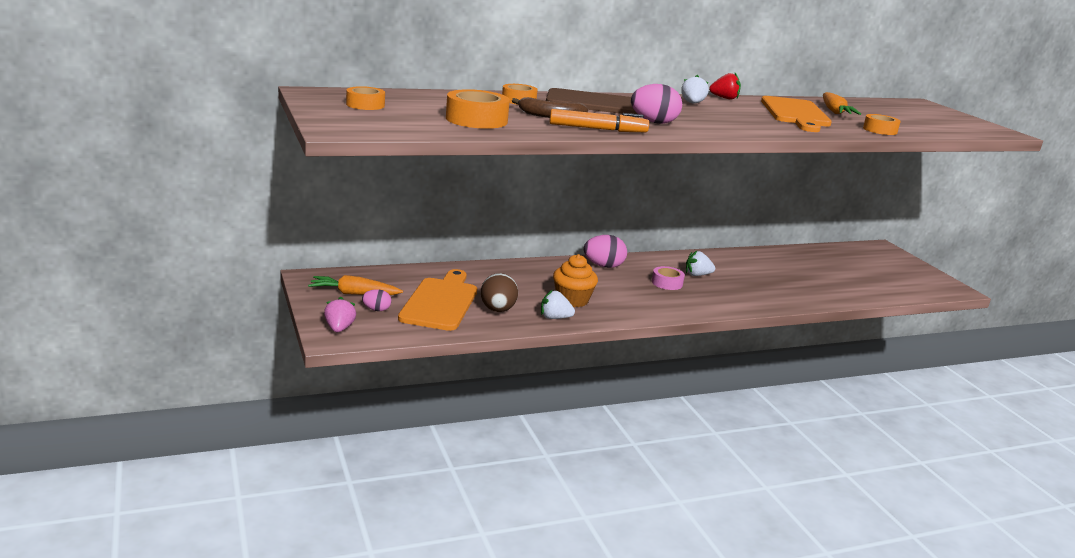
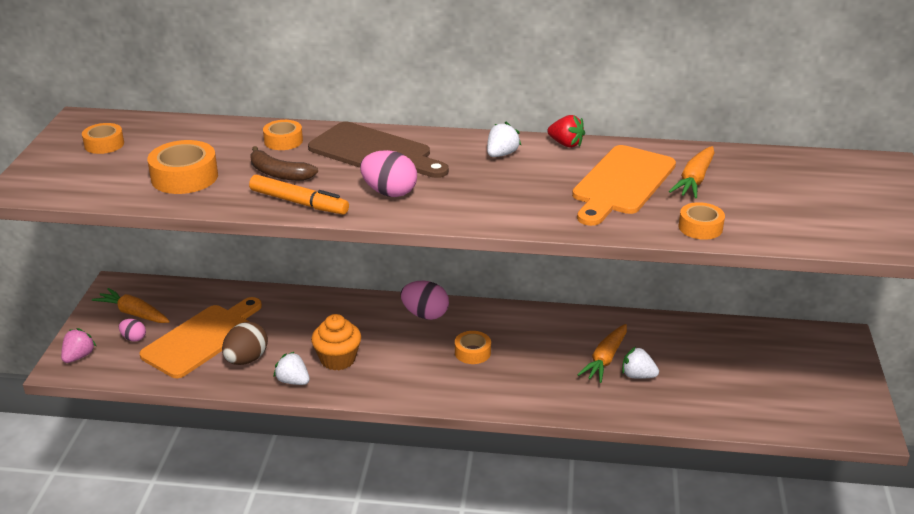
camera: 30 degrees right, 10 degrees up
pink tape [652,266,685,290] -> orange tape [455,331,491,364]
white strawberry [686,251,715,276] -> white strawberry moved to [622,347,659,379]
none -> orange carrot [577,324,627,383]

